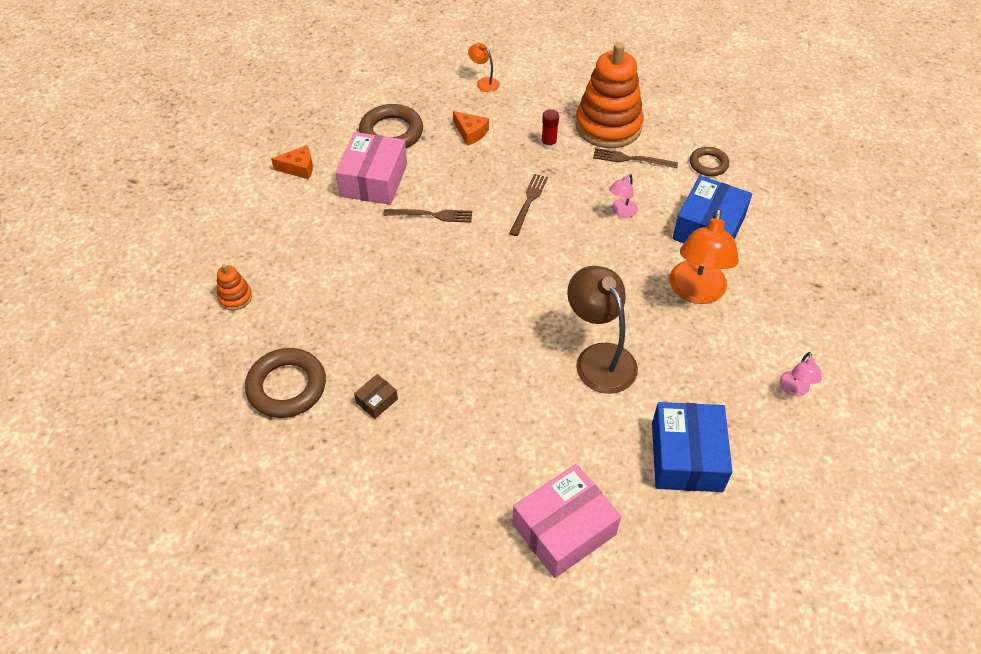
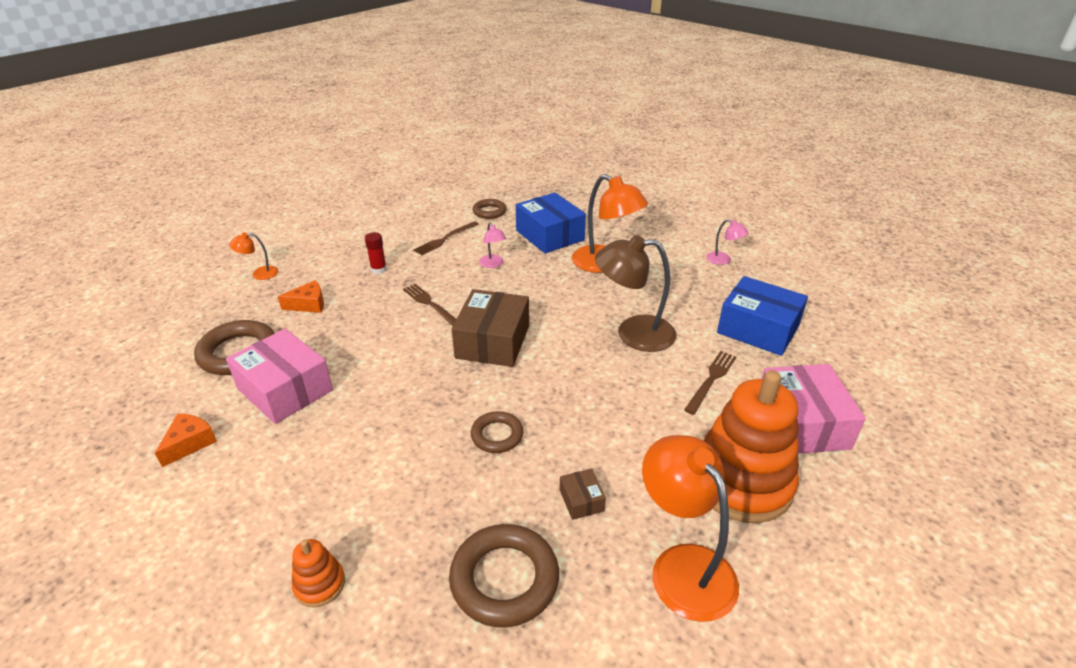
camera: 60 degrees left, 15 degrees down
brown fork [384,209,472,223] -> brown fork moved to [684,351,736,415]
orange stacking toy [575,42,644,148] -> orange stacking toy moved to [704,370,799,523]
none -> brown box [452,289,529,367]
none -> brown ring [471,411,523,453]
none -> orange lamp [642,435,739,622]

